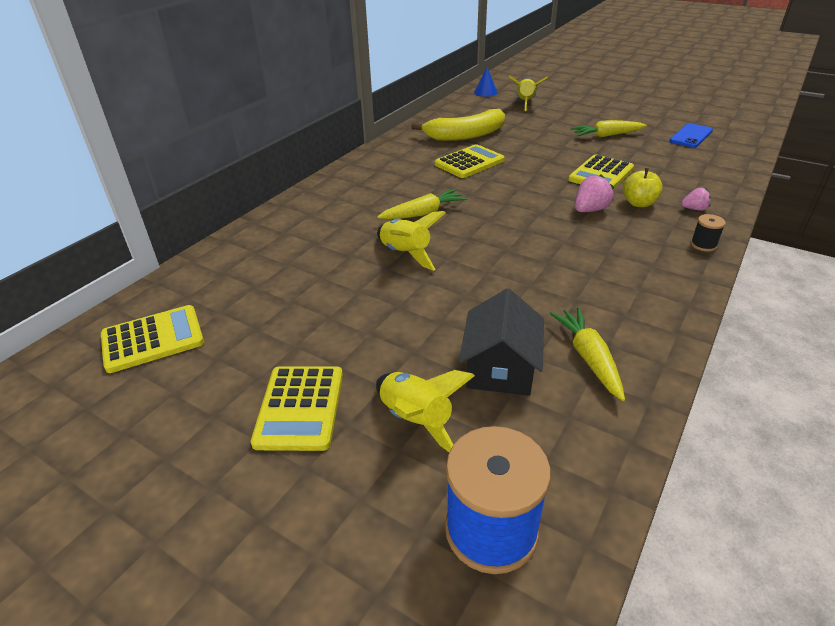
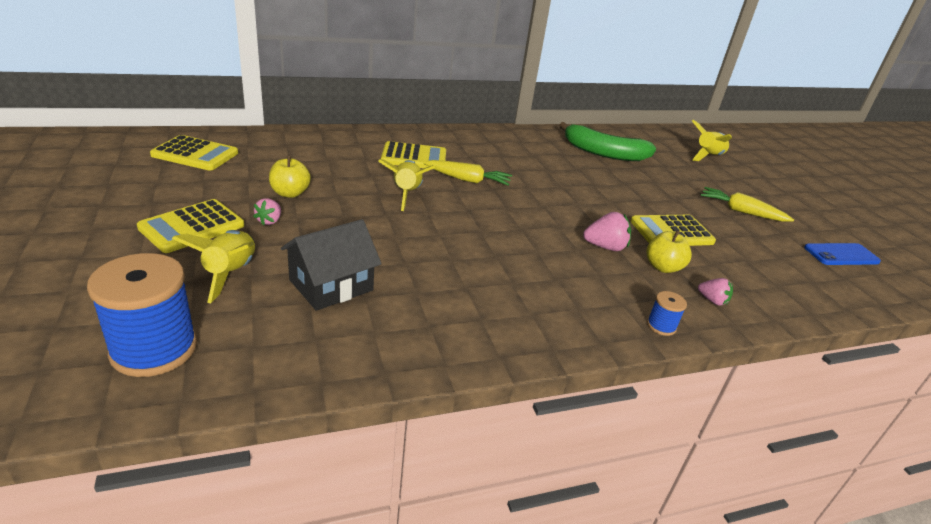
camera: 35 degrees right, 5 degrees down
yellow banana [411,109,505,141] -> green banana [559,122,656,161]
yellow calculator [435,144,504,178] -> yellow calculator moved to [381,141,446,168]
blue cone [474,67,498,97] -> none
yellow carrot [550,307,625,401] -> none
black spool [691,214,726,252] -> blue spool [647,291,687,336]
none -> pink strawberry [253,198,281,226]
none -> yellow apple [269,156,311,198]

